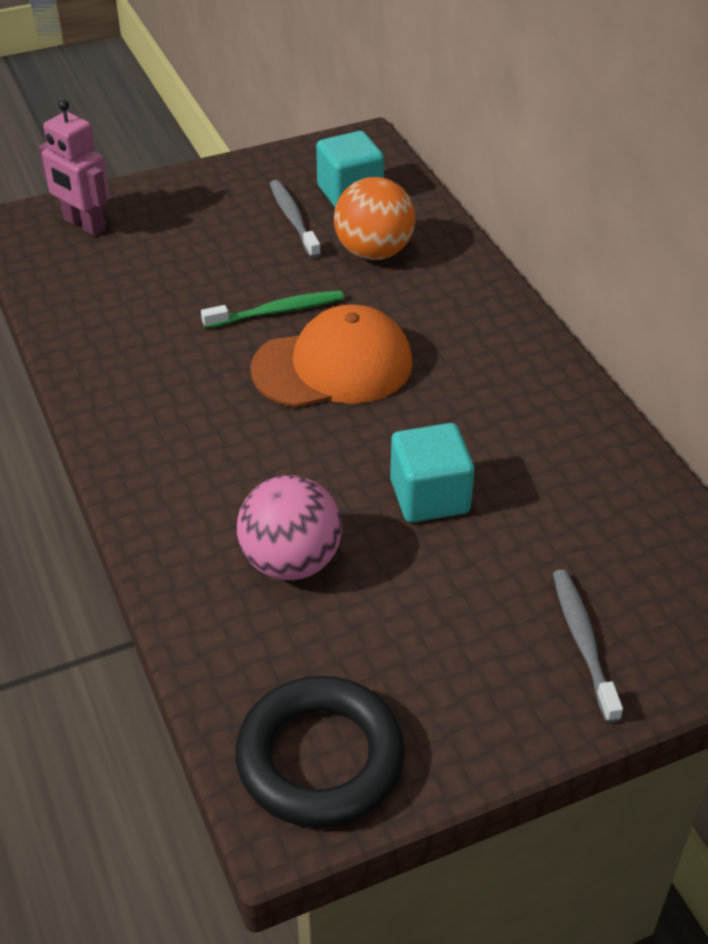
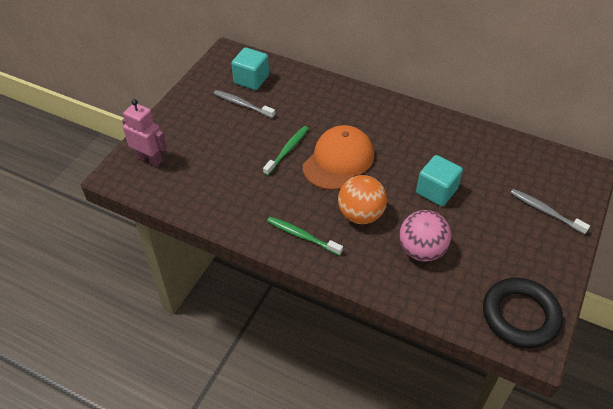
camera: 40 degrees left, 5 degrees up
pink robot [39,100,109,236] -> pink robot turned 150 degrees counterclockwise [122,99,167,167]
orange ball [334,177,415,260] -> orange ball moved to [338,175,387,224]
none -> green toothbrush [267,217,343,256]

